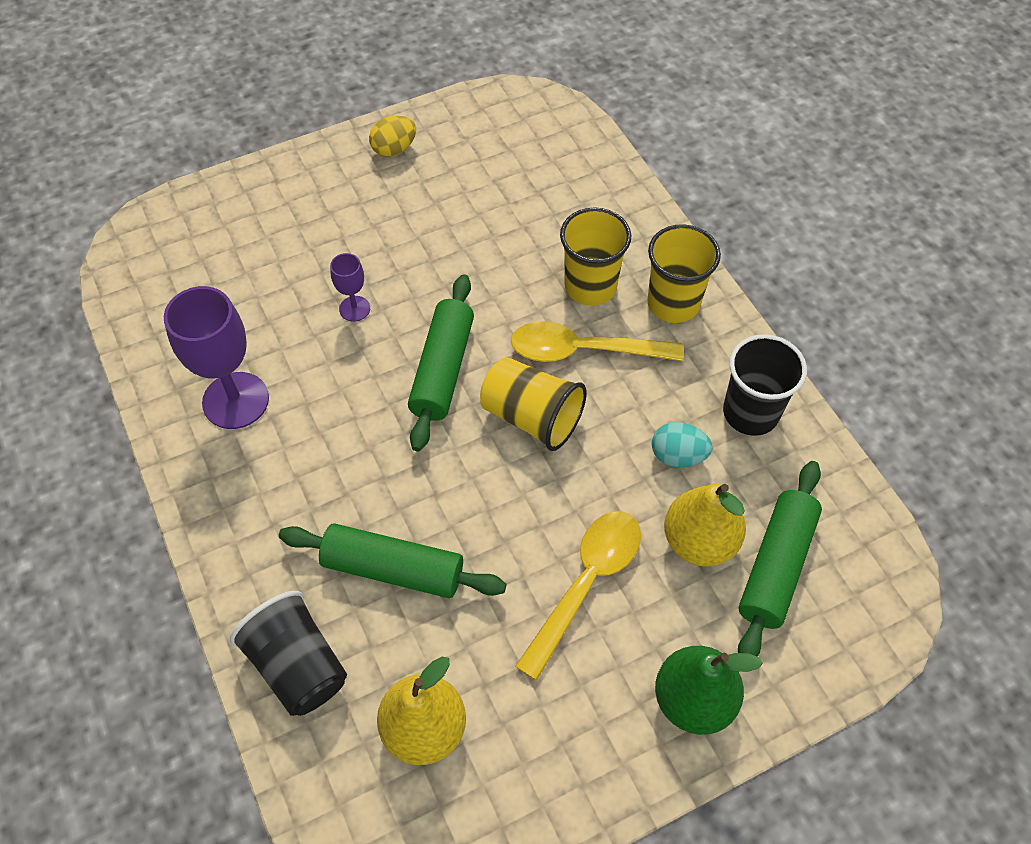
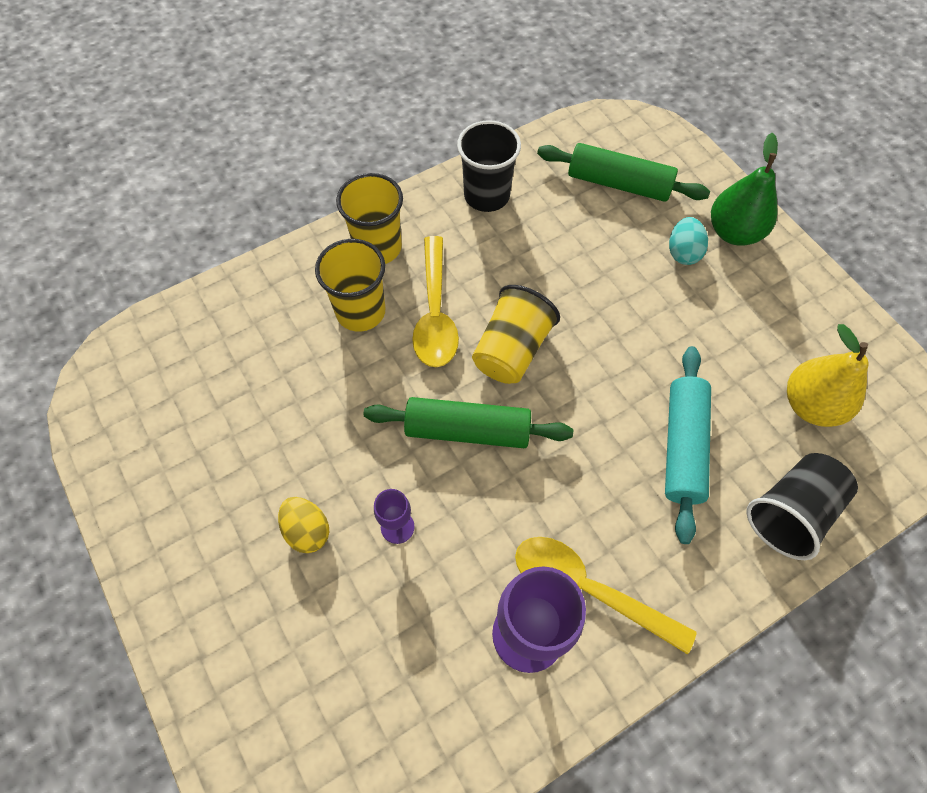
camera: 95 degrees left, 5 degrees up
green rolling pin [279,523,506,598] -> turquoise rolling pin [665,346,711,544]
yellow egg [369,116,416,157] -> yellow egg moved to [278,497,329,553]
yellow spoon [515,511,641,681] -> yellow spoon moved to [515,537,697,655]
turquoise egg [652,422,713,467] -> turquoise egg moved to [669,217,708,265]
yellow pear [664,483,746,567] -> none

